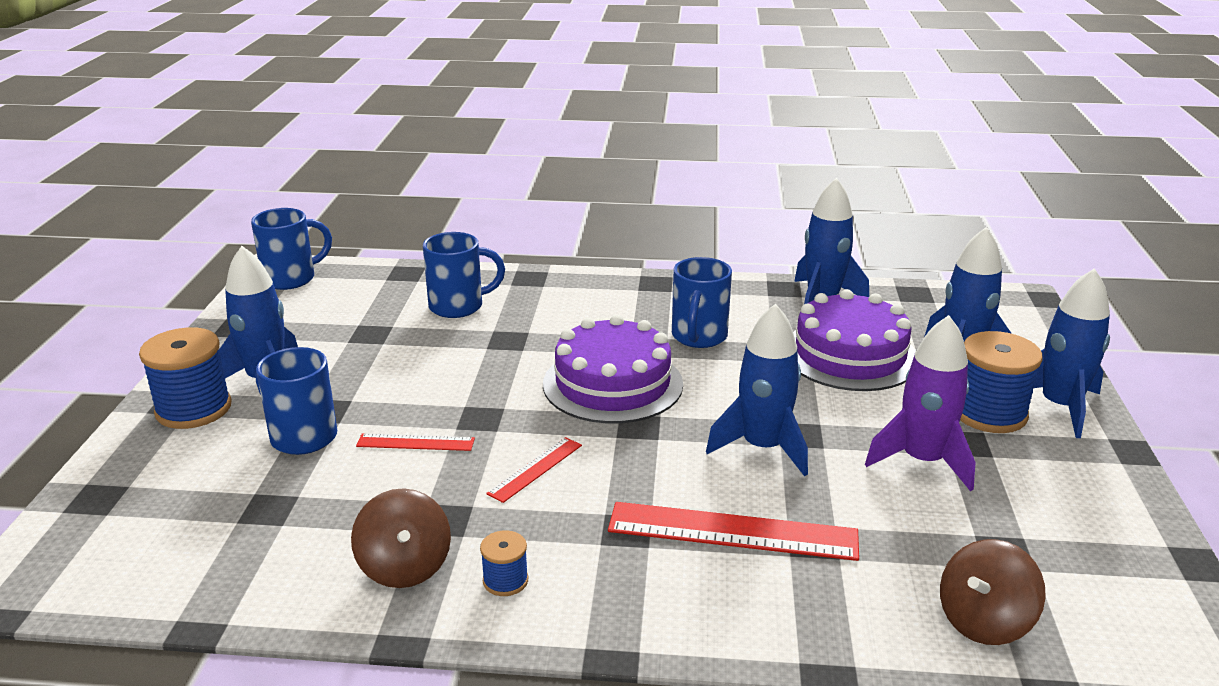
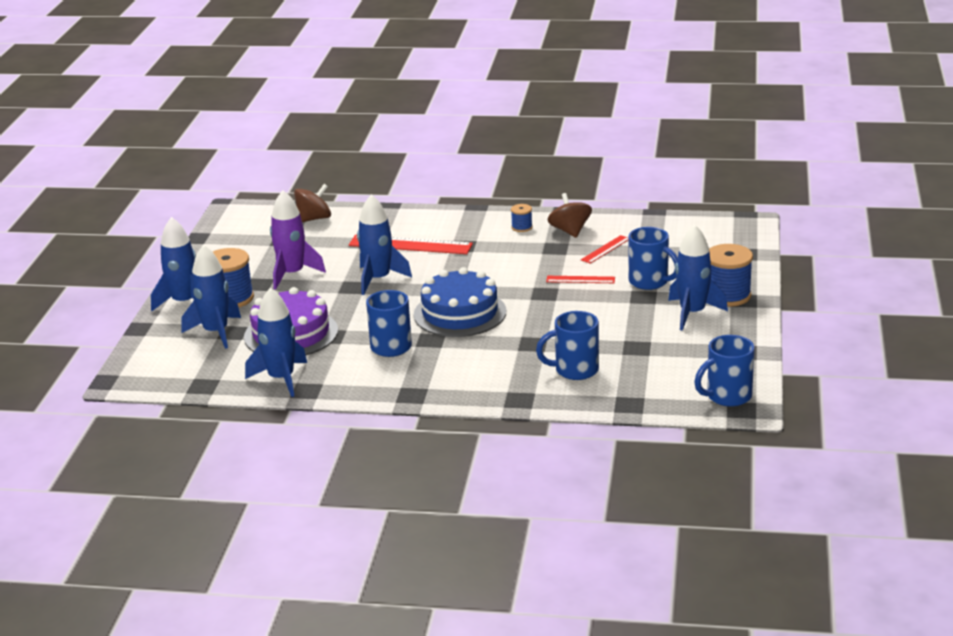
camera: 175 degrees left, 0 degrees up
red ruler [486,437,582,503] -> red ruler moved to [581,235,628,264]
purple cake [543,315,683,424] -> blue cake [414,267,506,337]

